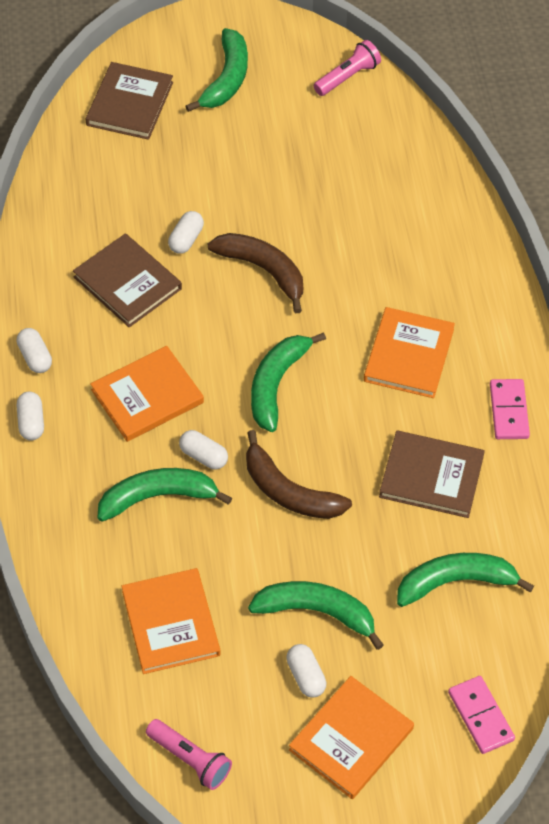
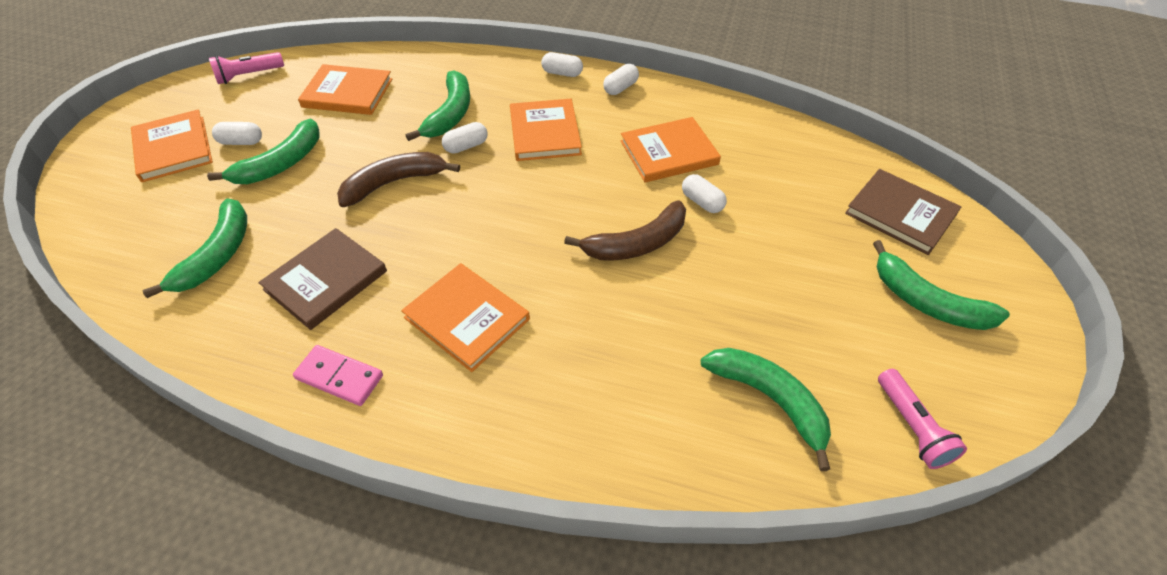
camera: 115 degrees right, 5 degrees down
white capsule [16,328,52,373] -> white capsule turned 45 degrees counterclockwise [603,64,639,95]
brown book [73,233,182,327] -> orange book [620,117,721,183]
green banana [251,332,326,432] -> green banana moved to [701,348,831,471]
pink domino [448,676,515,754] -> none

